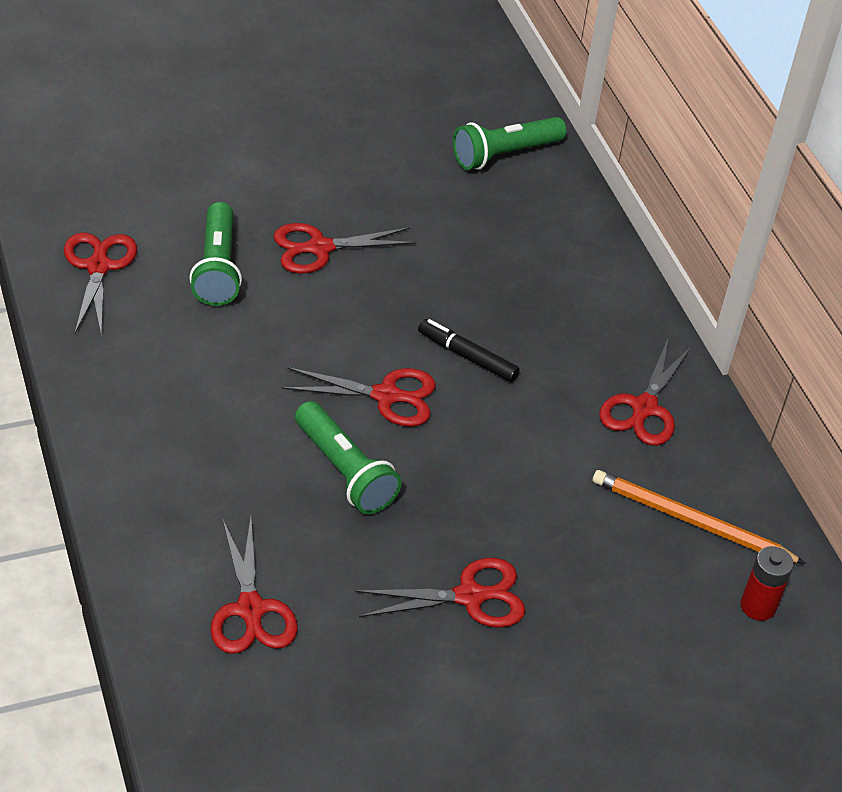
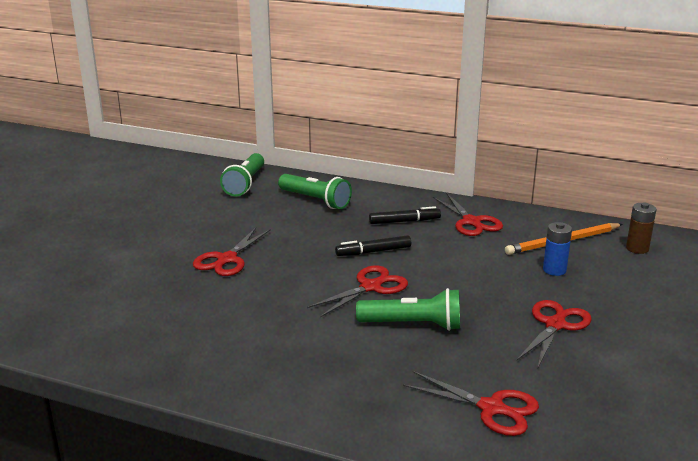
camera: 45 degrees left, 20 degrees down
red scissors [64,232,137,336] -> none
green flashlight [189,202,242,306] -> green flashlight moved to [278,174,352,209]
red battery [741,546,794,621] -> brown battery [626,202,656,254]
none -> black marker [369,206,441,224]
none -> blue battery [543,222,572,276]

